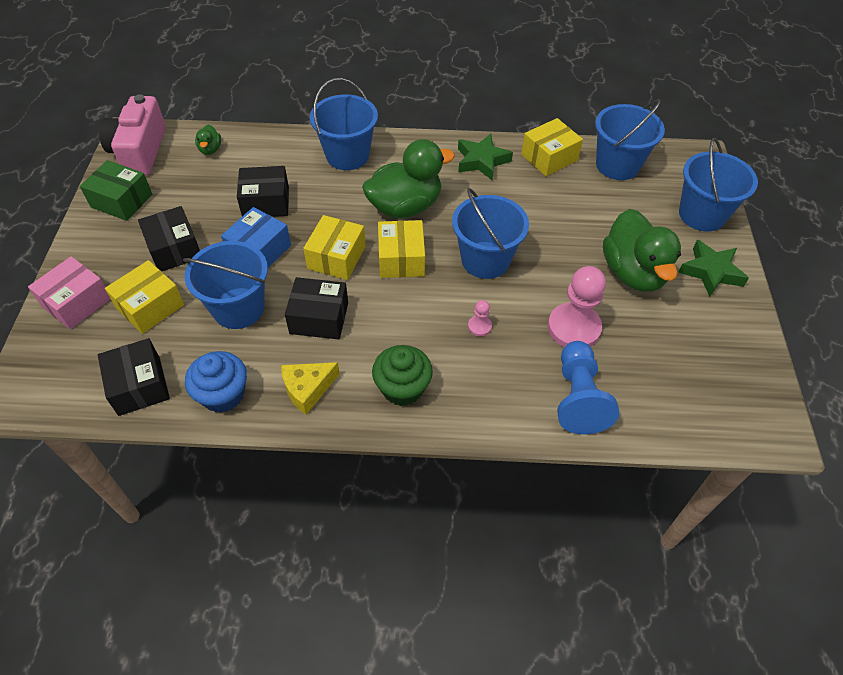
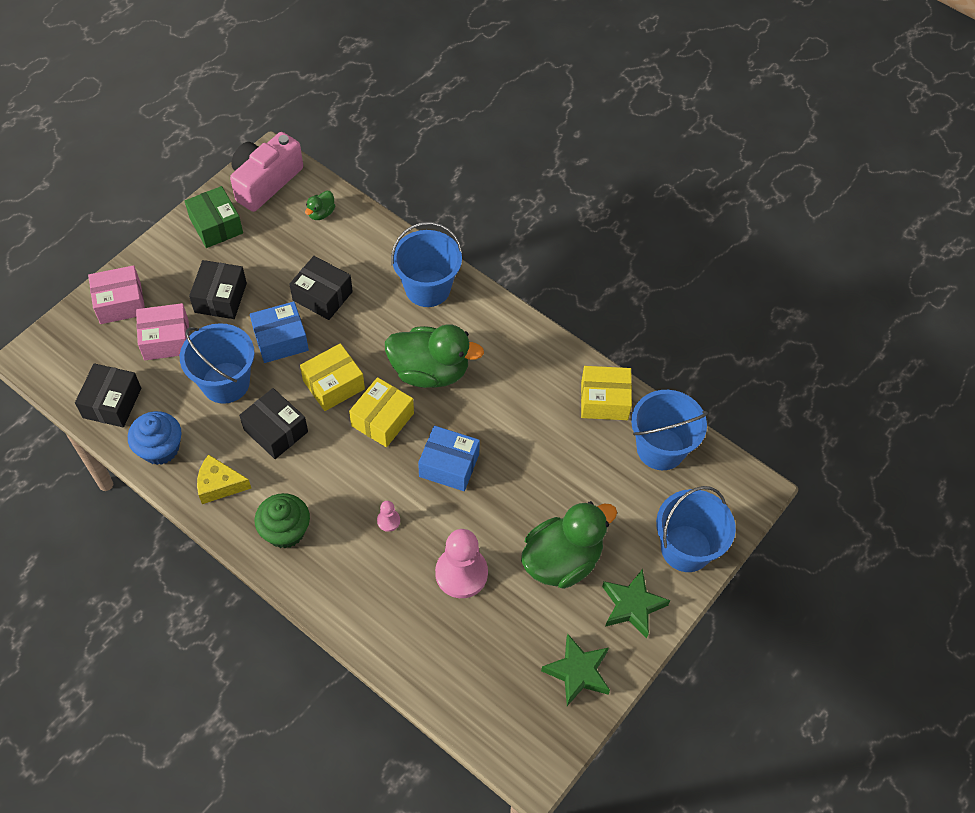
camera: 35 degrees right, 5 degrees up
yellow box [105,260,184,334] -> pink box [136,303,190,360]
blue bucket [452,188,529,279] -> blue box [418,426,480,491]
green star [458,134,513,180] -> green star moved to [541,634,610,706]
blue pawn [557,341,619,434] -> none
green duck [603,209,681,292] -> green duck turned 150 degrees counterclockwise [521,501,617,589]

